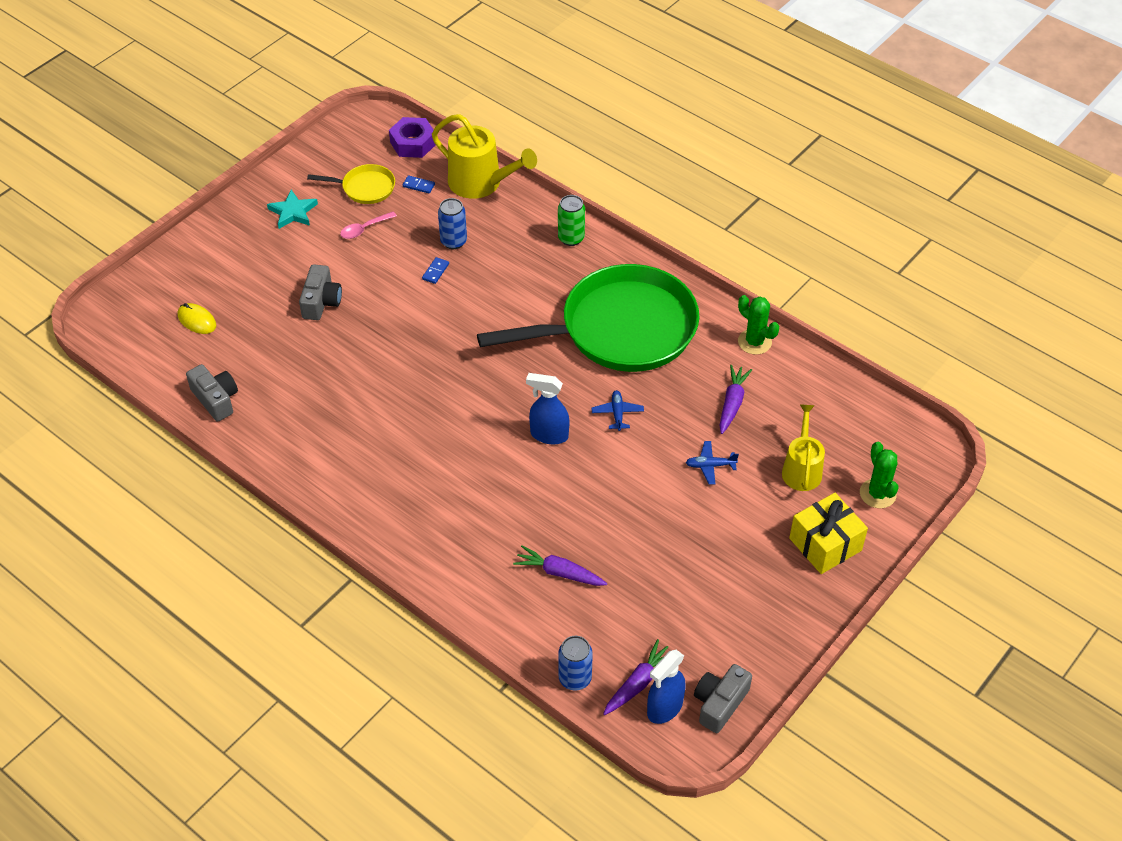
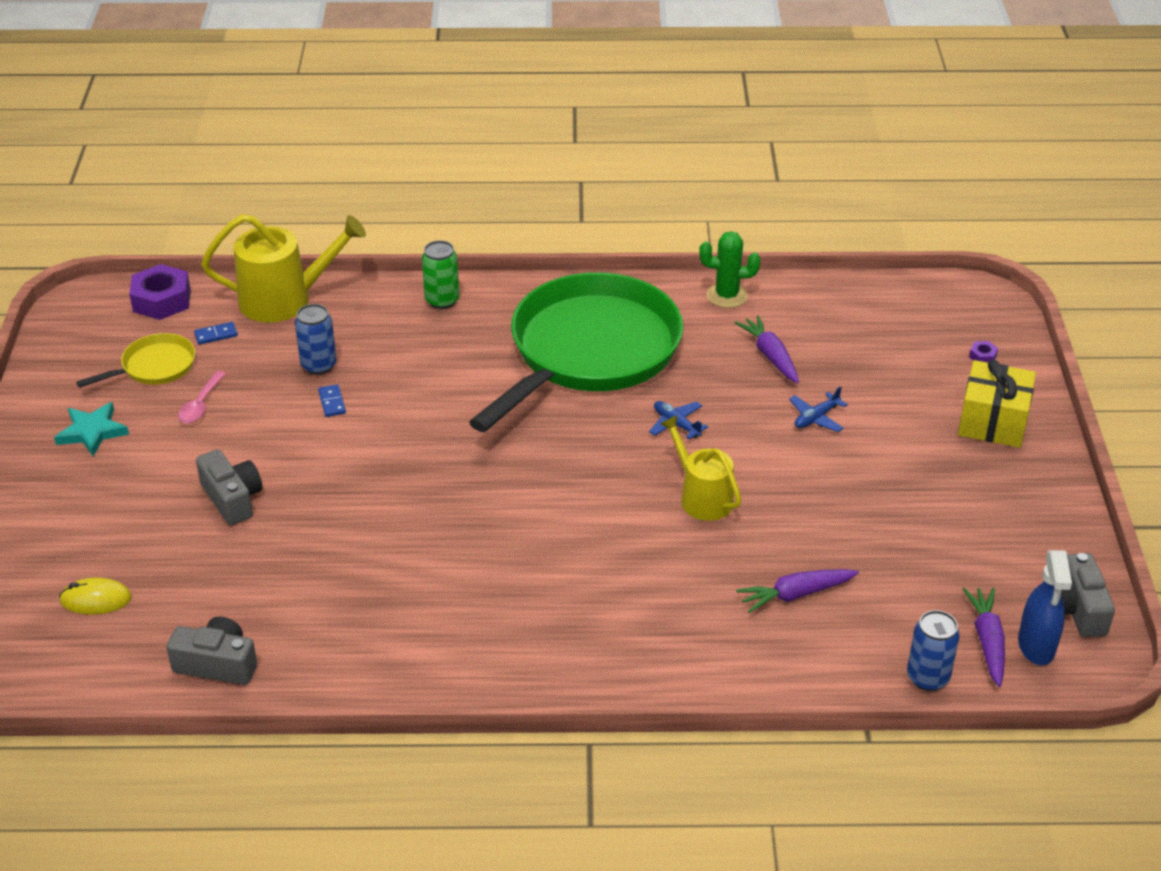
camera: 40 degrees left, 10 degrees down
blue spray bottle [526,373,569,444] -> none
yellow watering can [782,404,825,491] -> yellow watering can moved to [660,416,741,521]
green cactus [860,442,899,508] -> purple nut [969,341,998,363]

